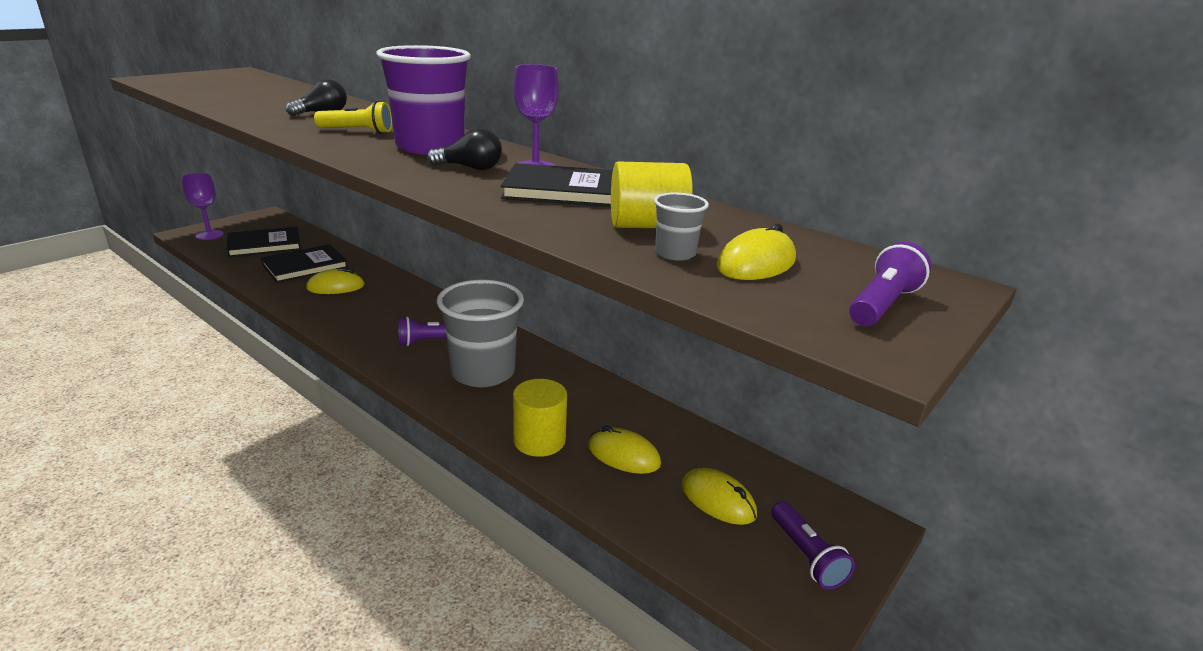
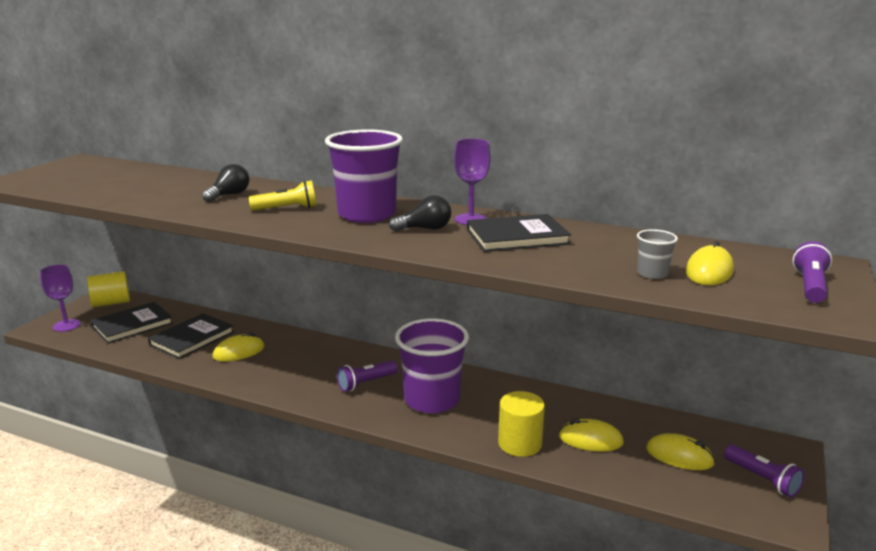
camera: 15 degrees left, 5 degrees down
grey cup [437,279,524,387] -> purple cup [395,318,469,413]
yellow cylinder [611,161,693,228] -> yellow cylinder moved to [87,271,130,307]

